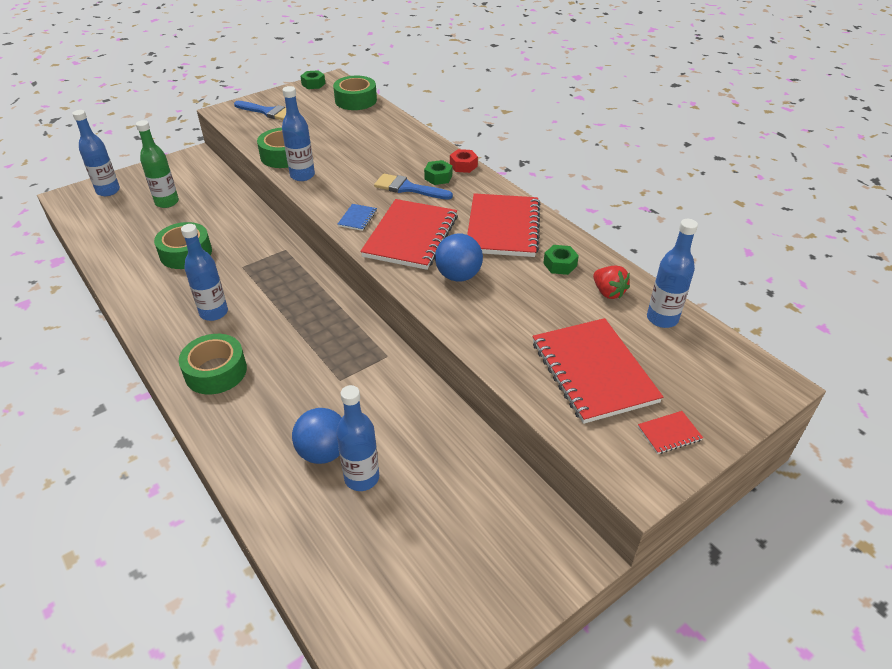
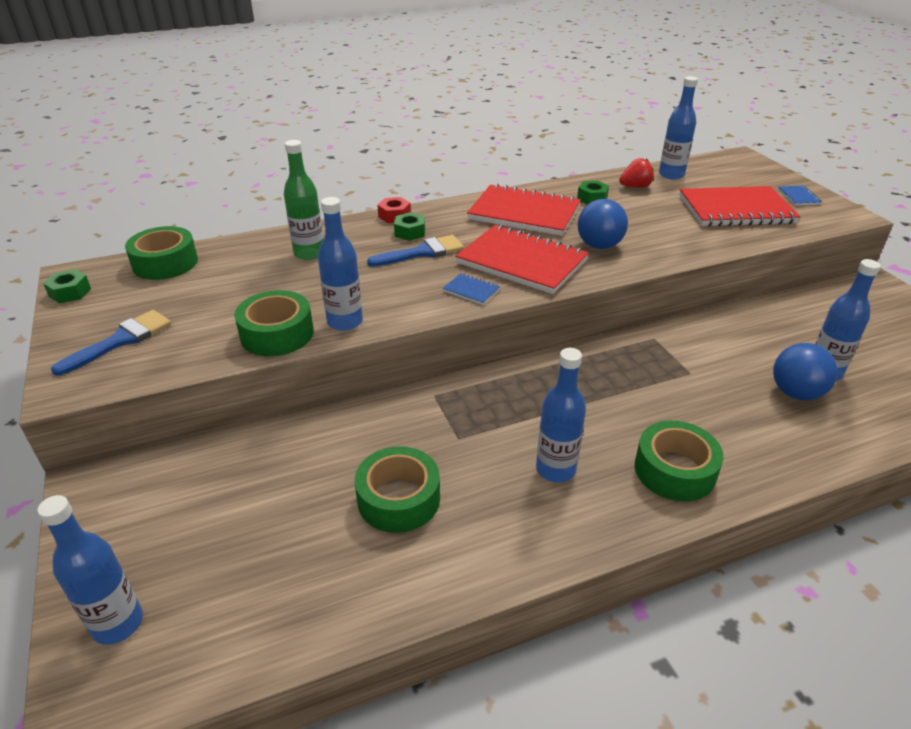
camera: 75 degrees left, 5 degrees down
green bottle [136,120,179,208] -> green bottle moved to [284,140,323,260]
blue brush [374,173,453,200] -> blue brush turned 150 degrees counterclockwise [367,235,464,267]
red notebook [638,411,703,454] -> blue notebook [778,186,822,205]

